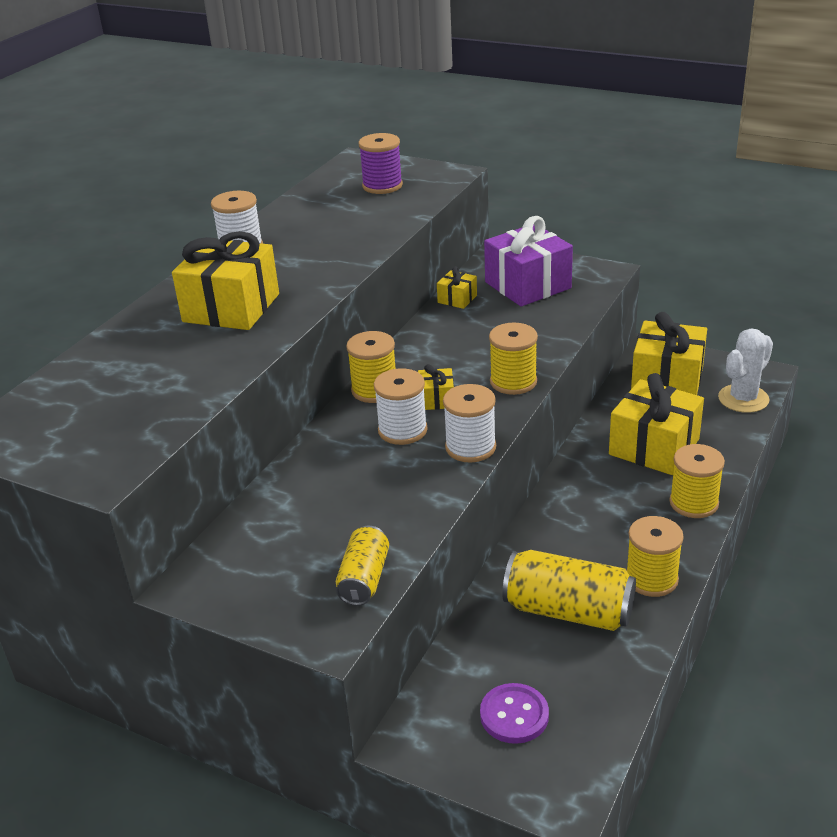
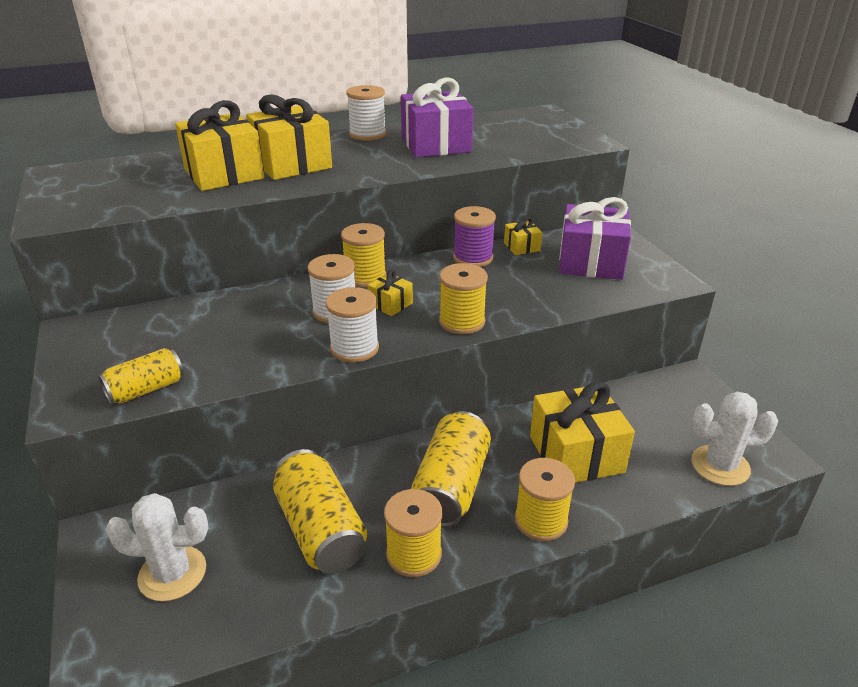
camera: 40 degrees right, 0 degrees up
purple spool [358,133,403,194] -> purple spool moved to [453,206,496,267]
purple button [480,683,549,744] -> white cactus [105,493,208,601]
yellow gift [631,312,707,395] -> yellow gift moved to [175,100,264,191]
none -> purple gift [401,77,474,158]
none -> yellow can [411,411,491,528]

